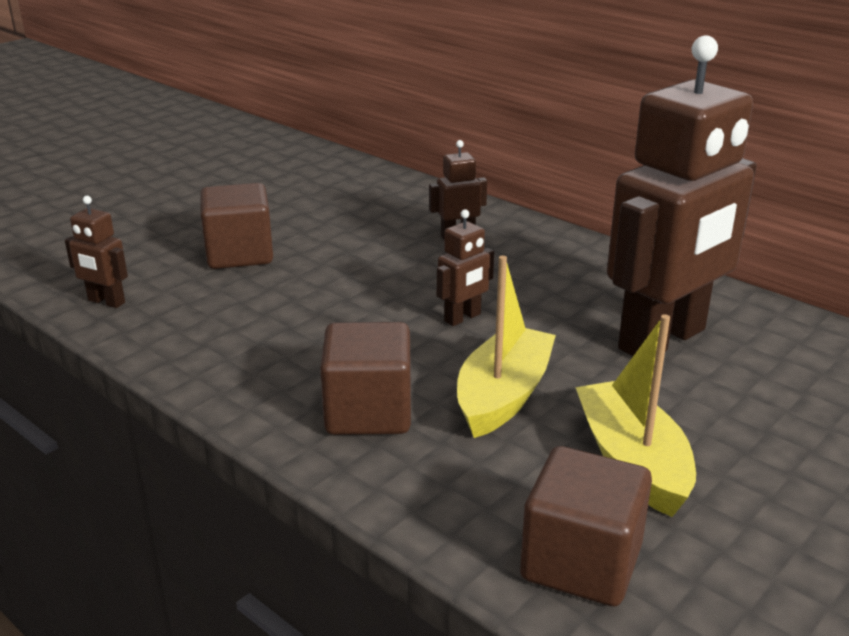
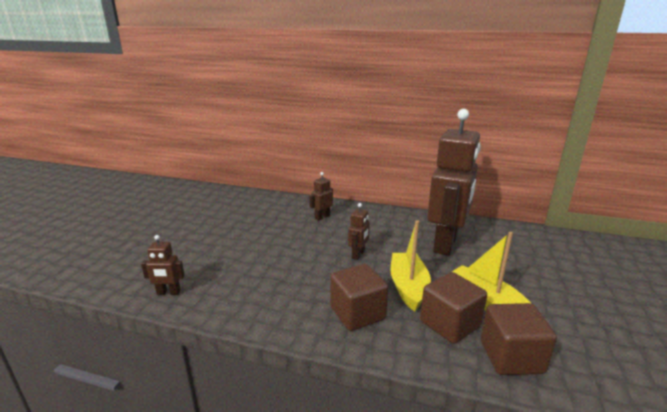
camera: 25 degrees left, 5 degrees down
brown cube [200,183,273,269] -> brown cube moved to [420,272,487,344]

